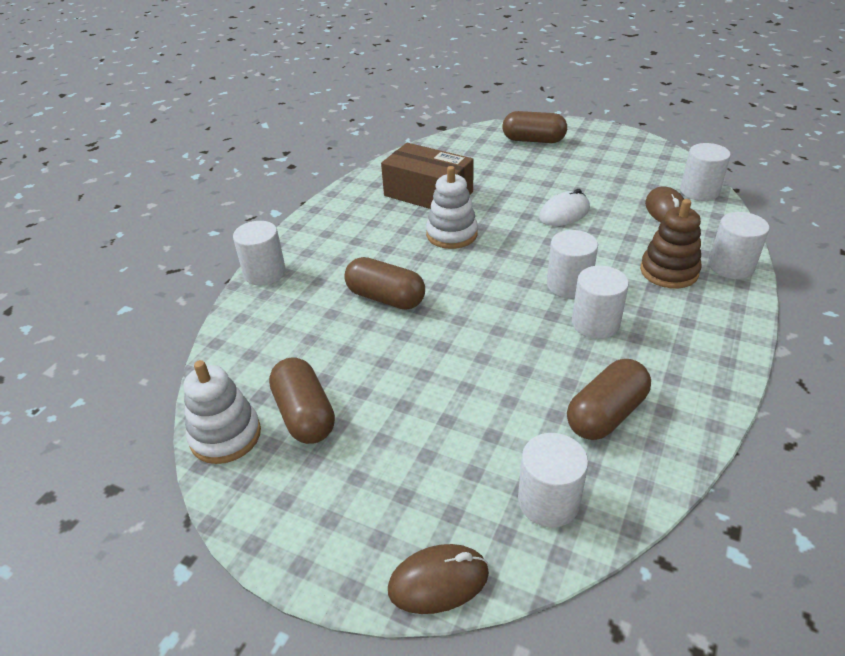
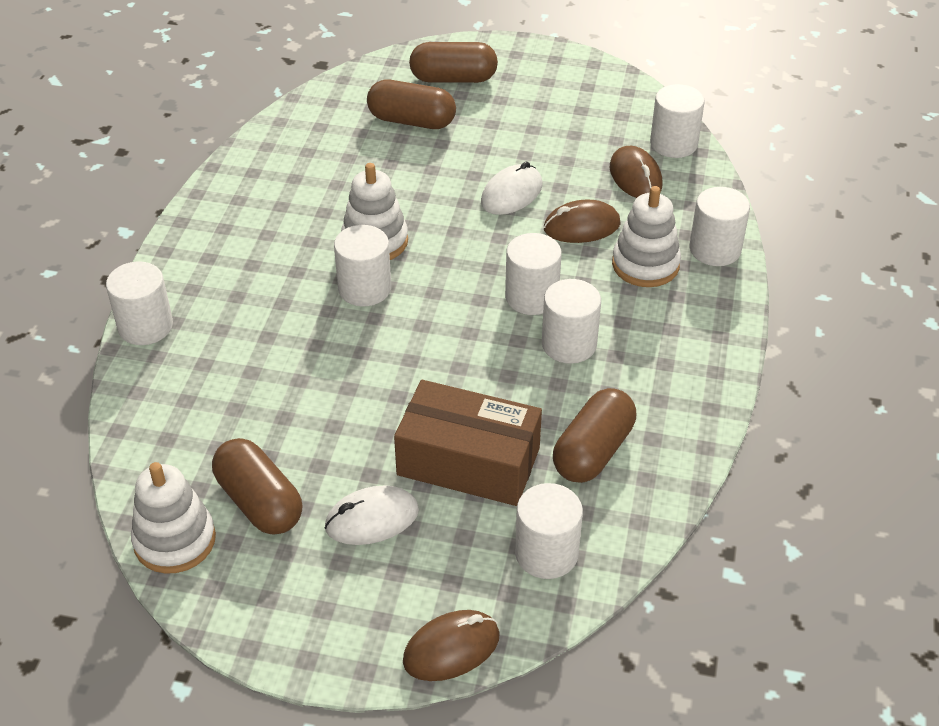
camera: 15 degrees left, 5 degrees up
brown capsule [344,257,425,310] -> brown capsule moved to [367,80,456,129]
brown box [381,143,474,209] -> brown box moved to [394,380,542,506]
brown stacking toy [640,199,702,289] -> white stacking toy [612,186,681,287]
none -> white mouse [325,485,419,545]
none -> white cylinder [334,225,391,306]
none -> brown mouse [544,200,621,243]

